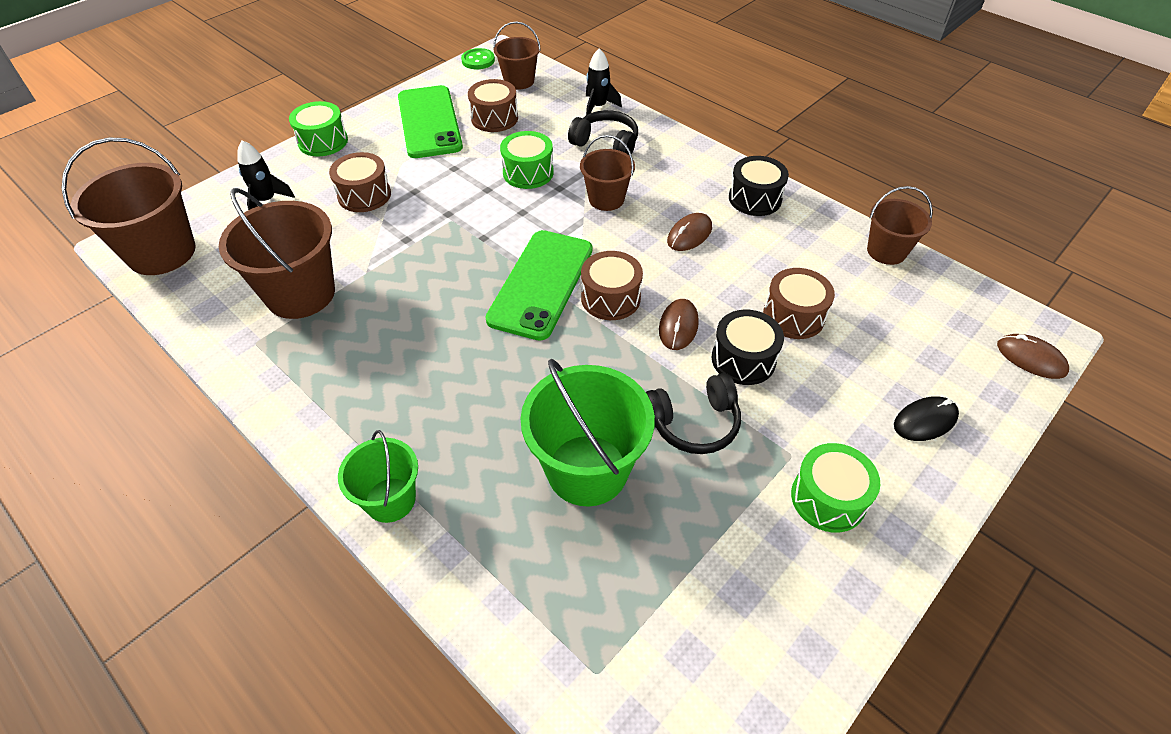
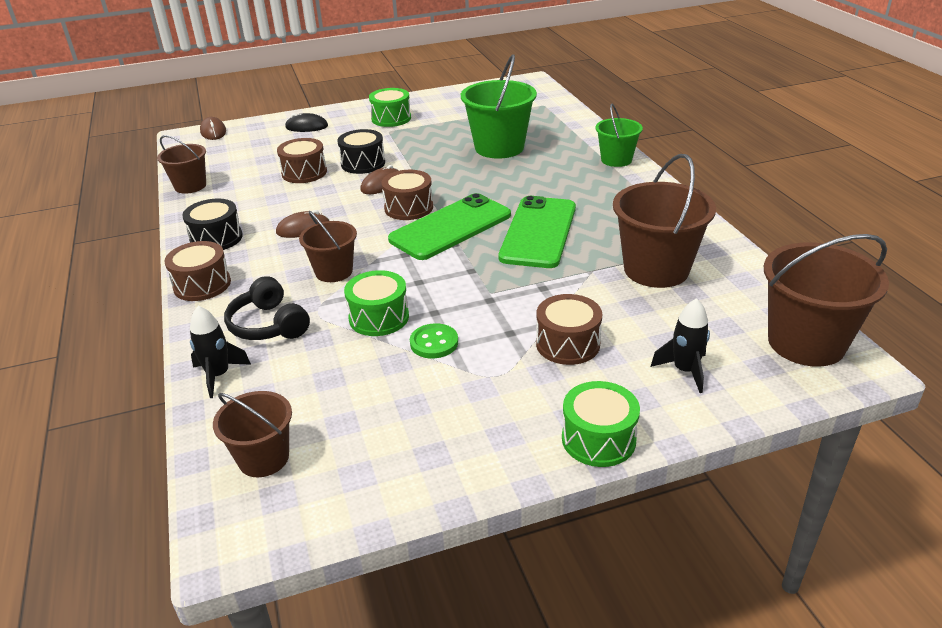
camera: 150 degrees left, 15 degrees down
green phone [398,85,463,158] -> green phone moved to [499,196,576,268]
green button [461,48,495,69] -> green button moved to [410,323,458,358]
brown drum [468,79,518,132] -> brown drum moved to [164,241,231,301]
black headphones [646,373,741,454] -> none

